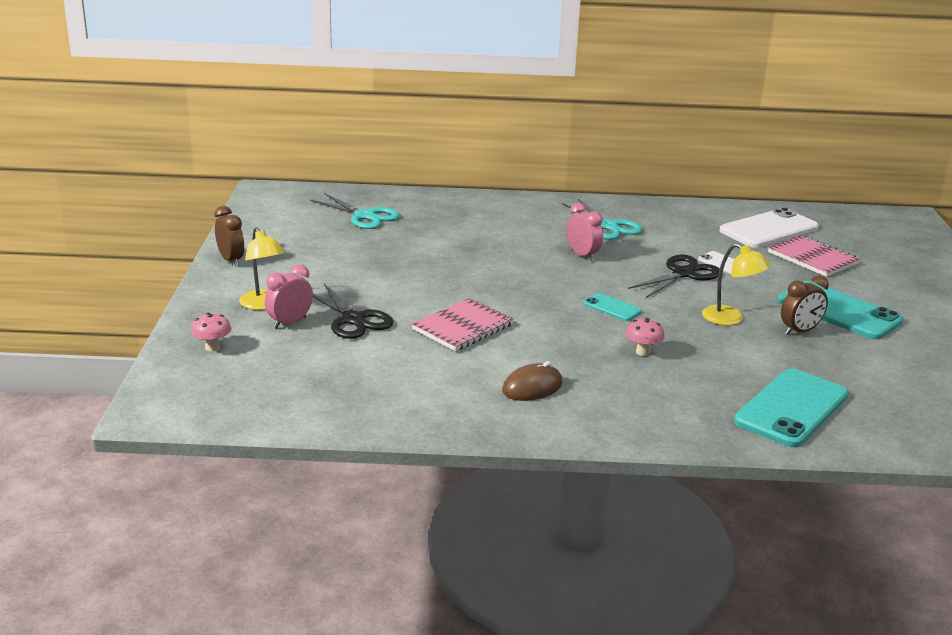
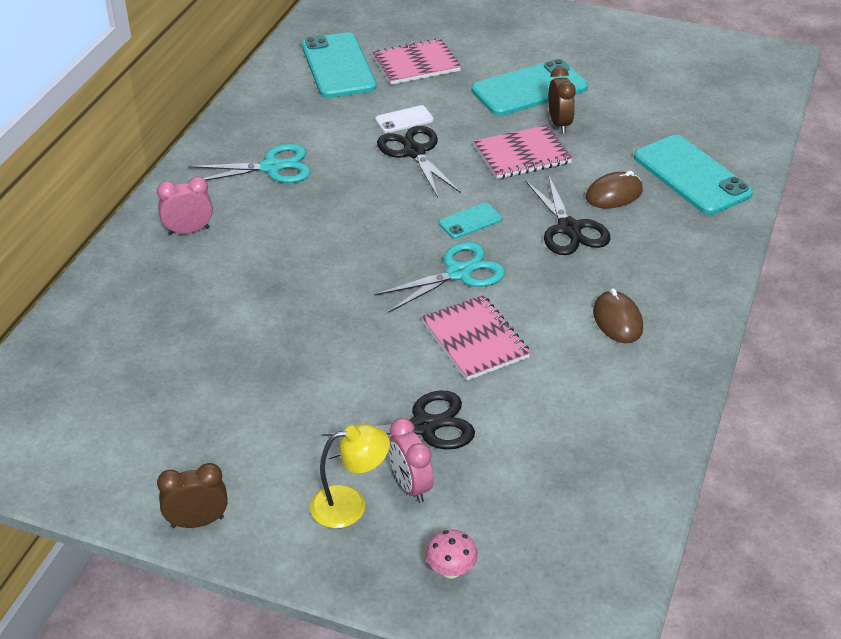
camera: 70 degrees left, 15 degrees up
turquoise scissors [310,193,400,229] -> turquoise scissors moved to [375,242,505,312]
pink clock [566,203,603,261] -> pink clock moved to [157,177,213,235]
pink mushroom [625,318,665,356] -> black scissors [525,174,611,255]
yellow lamp [702,243,771,325] -> pink notebook [474,125,573,179]
white phone [719,208,819,248] -> turquoise phone [302,32,376,98]
none -> brown mouse [586,171,643,208]

